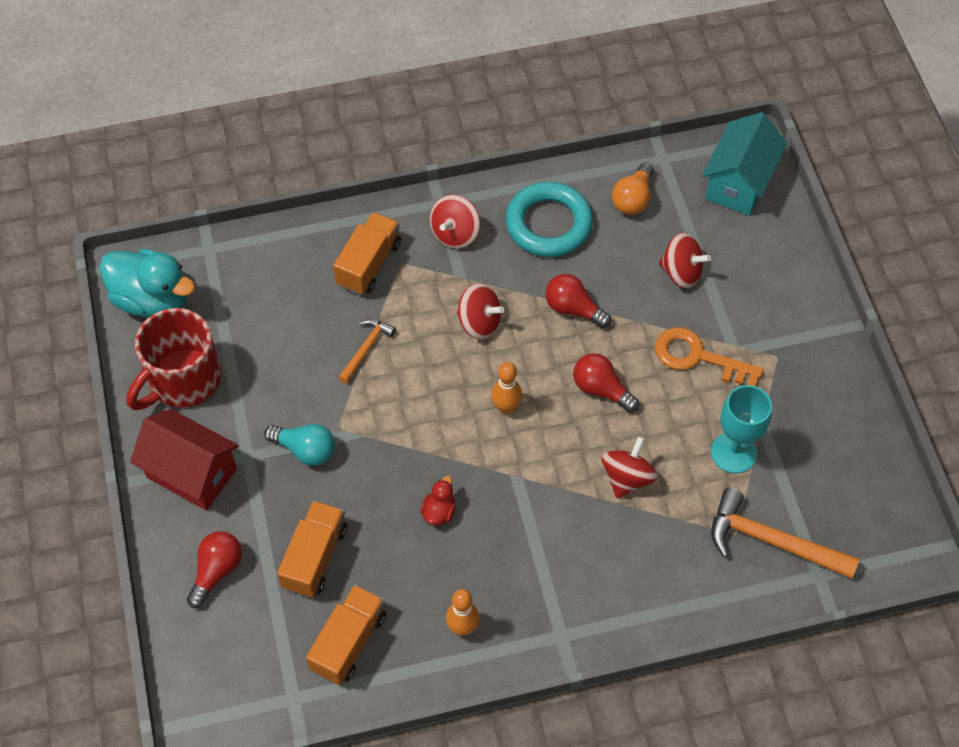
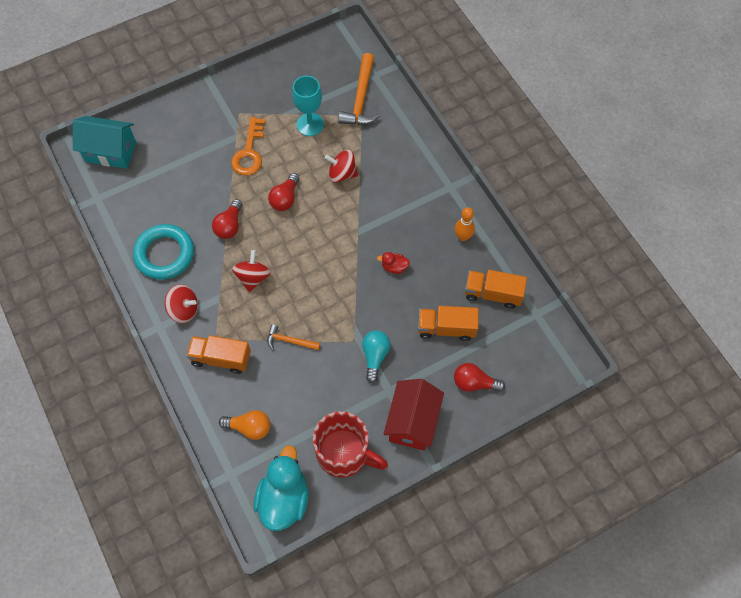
camera: 105 degrees left, 5 degrees up
orange bowling pin [491,362,522,414] -> none
orange light bulb [612,162,654,215] -> orange light bulb moved to [219,410,270,440]
red spinning top [659,233,711,289] -> none

